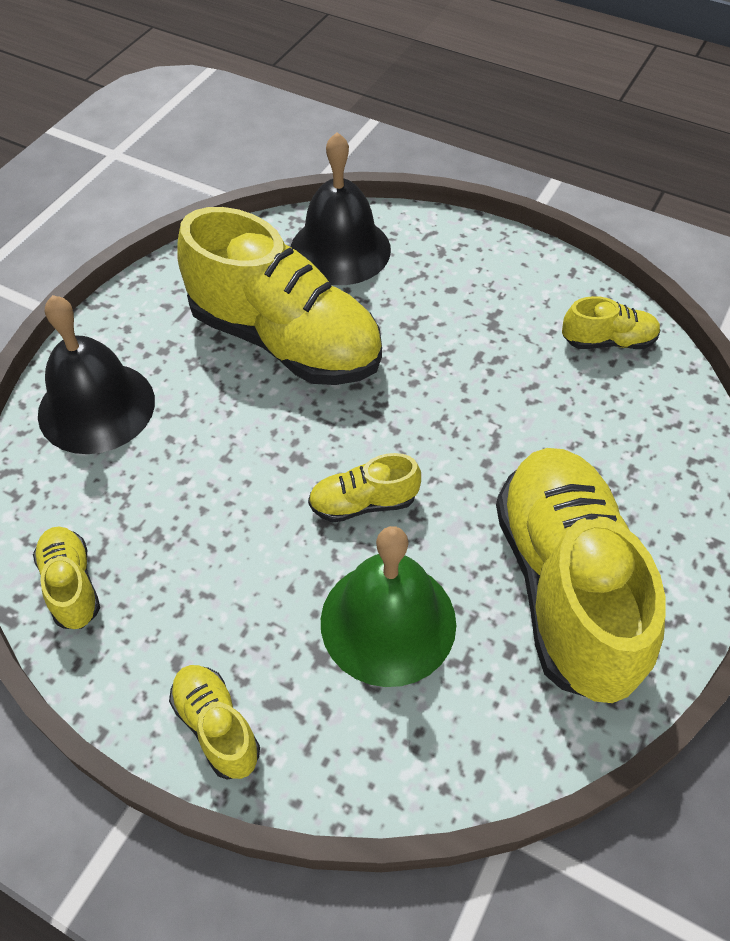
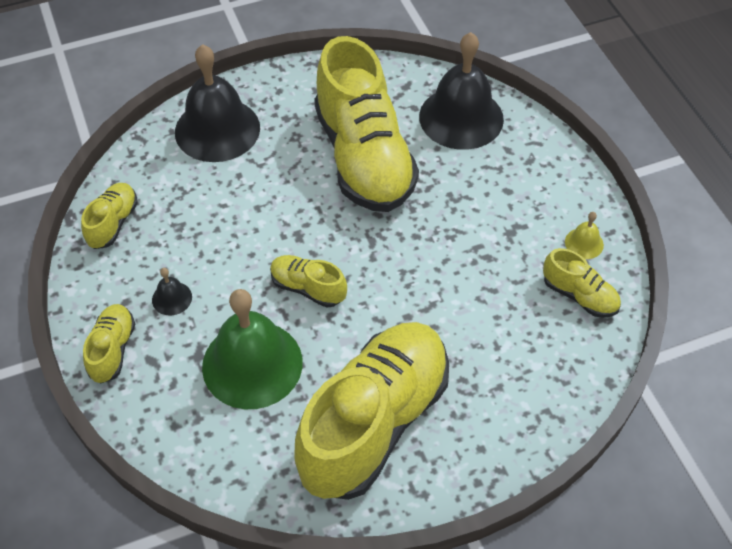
camera: 40 degrees right, 0 degrees up
none -> black bell [152,268,192,316]
none -> yellow bell [565,212,604,259]

